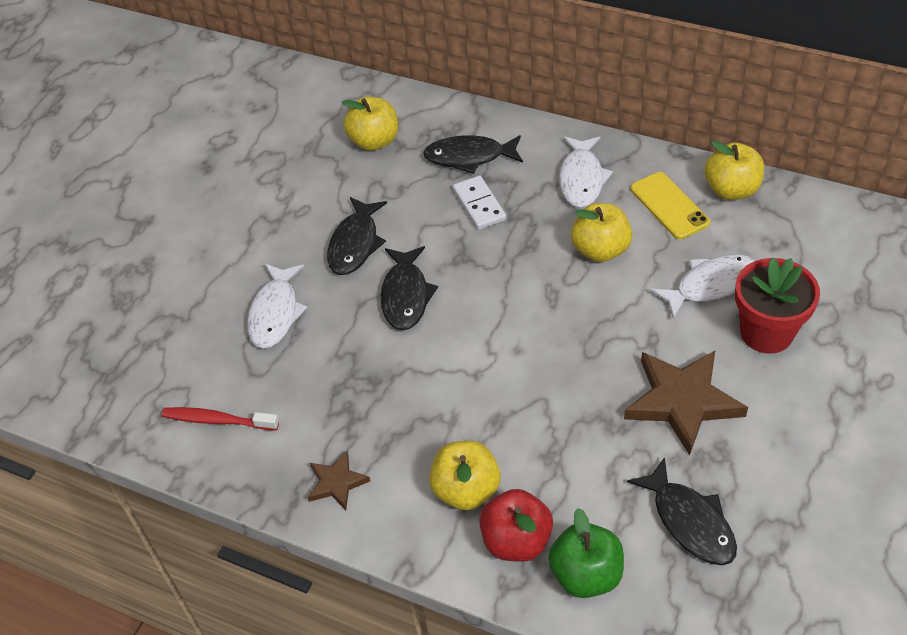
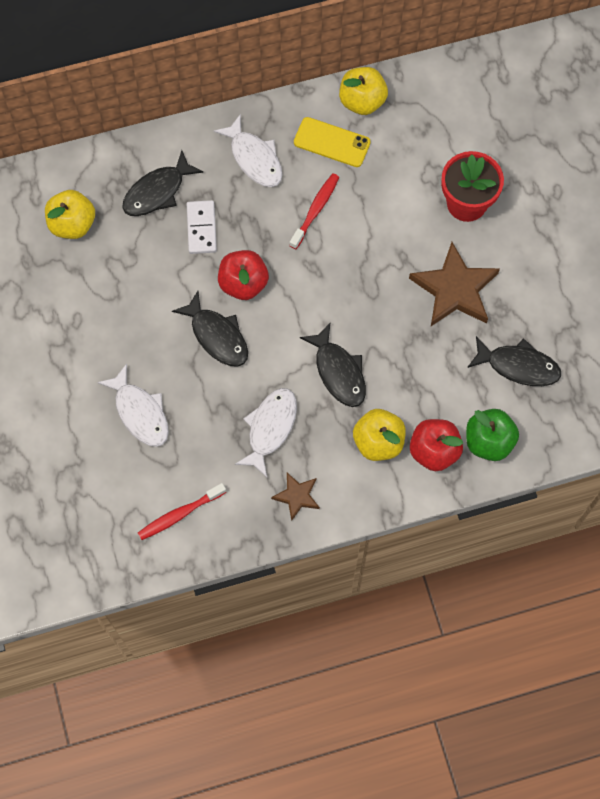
camera: 45 degrees left, 20 degrees up
black fish [327,197,387,275] -> black fish moved to [300,323,366,407]
white domino [453,175,507,230] -> white domino turned 60 degrees clockwise [187,200,217,254]
yellow apple [571,203,632,262] -> red toothbrush [289,174,339,249]
white fish [650,254,755,319] -> white fish moved to [235,388,297,477]
none -> red apple [218,250,269,300]

